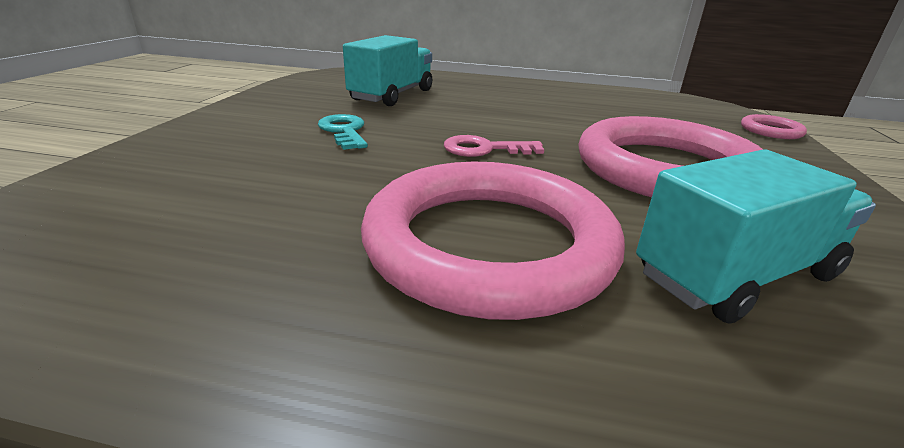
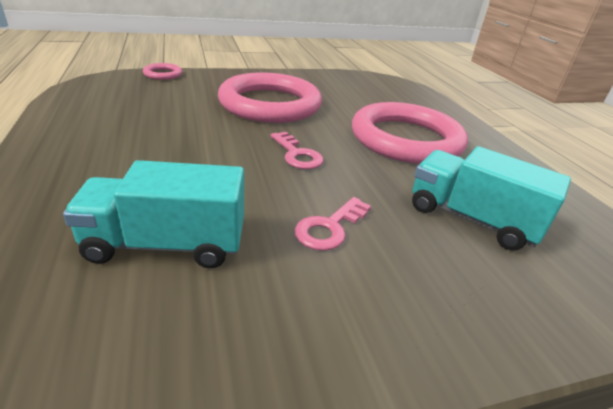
camera: 120 degrees left, 5 degrees up
turquoise key [318,114,368,150] -> pink key [295,197,371,251]
turquoise truck [636,149,876,324] -> turquoise truck moved to [412,146,571,251]

